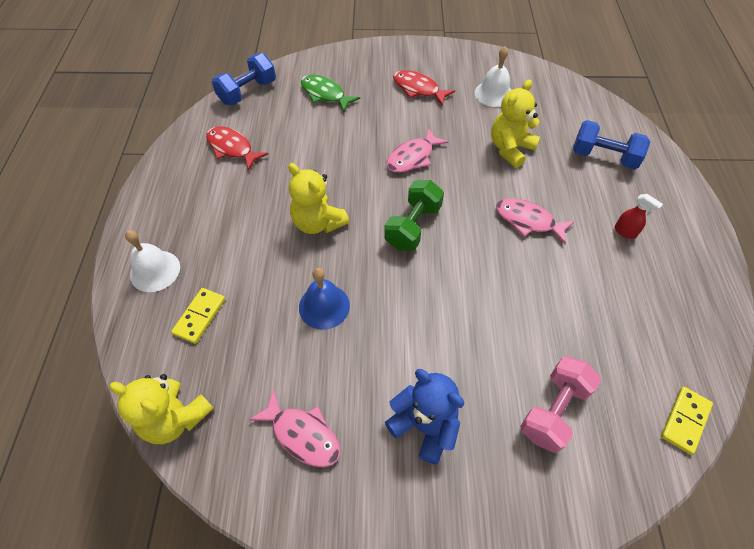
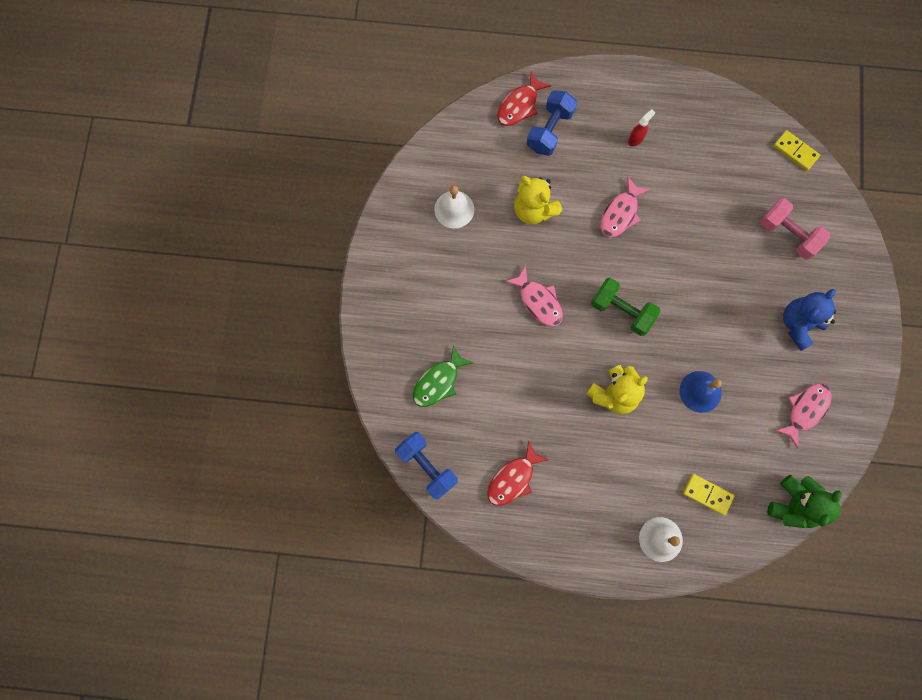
camera: 85 degrees left, 20 degrees up
yellow teddy bear [109,374,214,444] -> green teddy bear [767,475,842,528]
red fish [393,70,455,106] -> red fish moved to [497,71,551,126]

